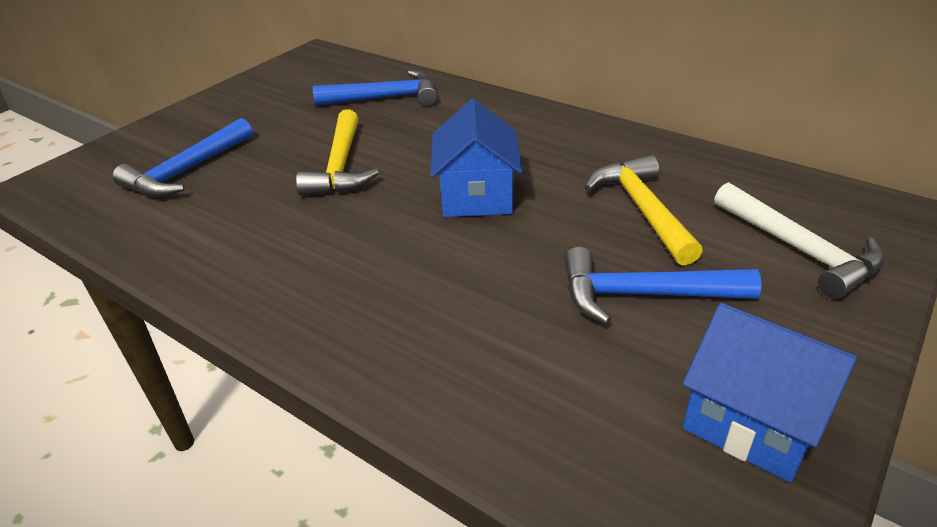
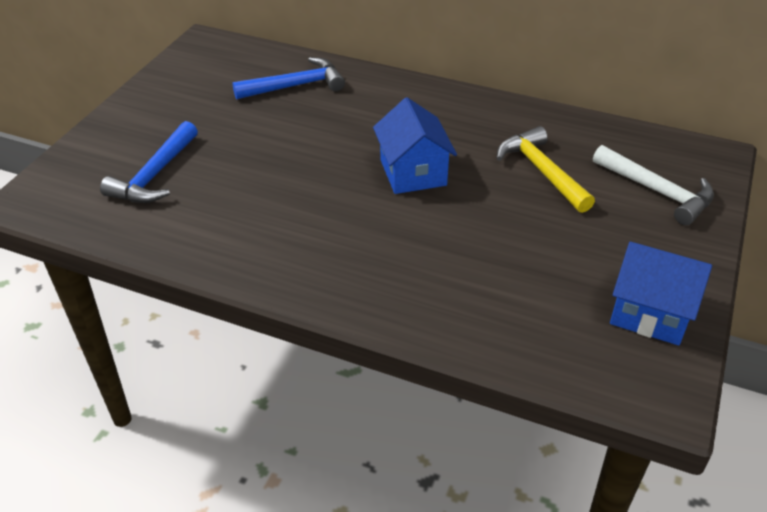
camera: 15 degrees left, 5 degrees up
yellow hammer [296,109,379,196] -> none
blue hammer [564,247,762,325] -> none

